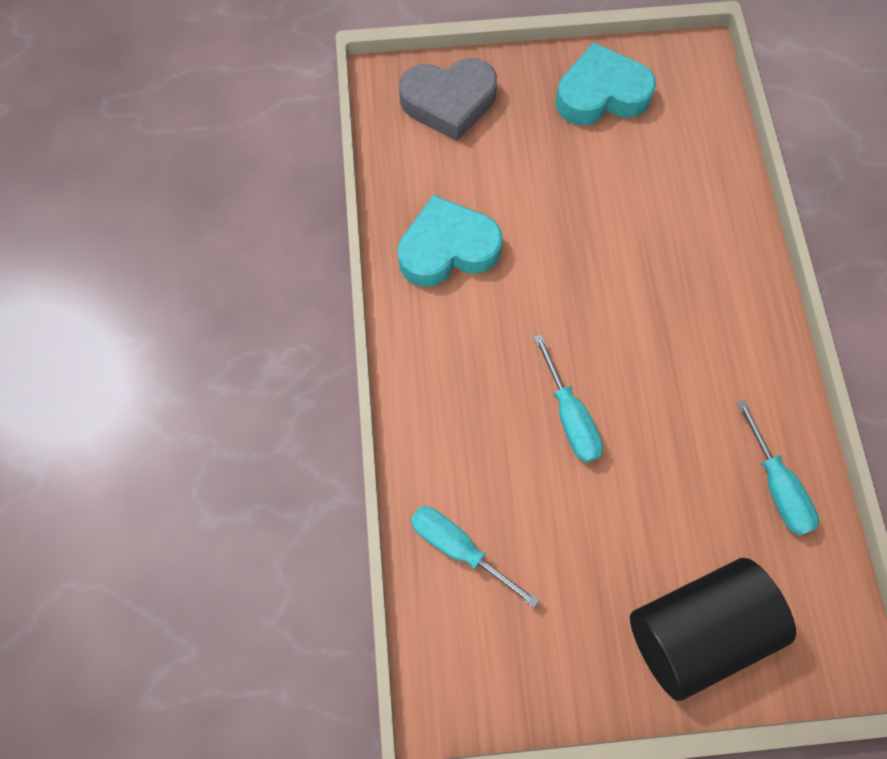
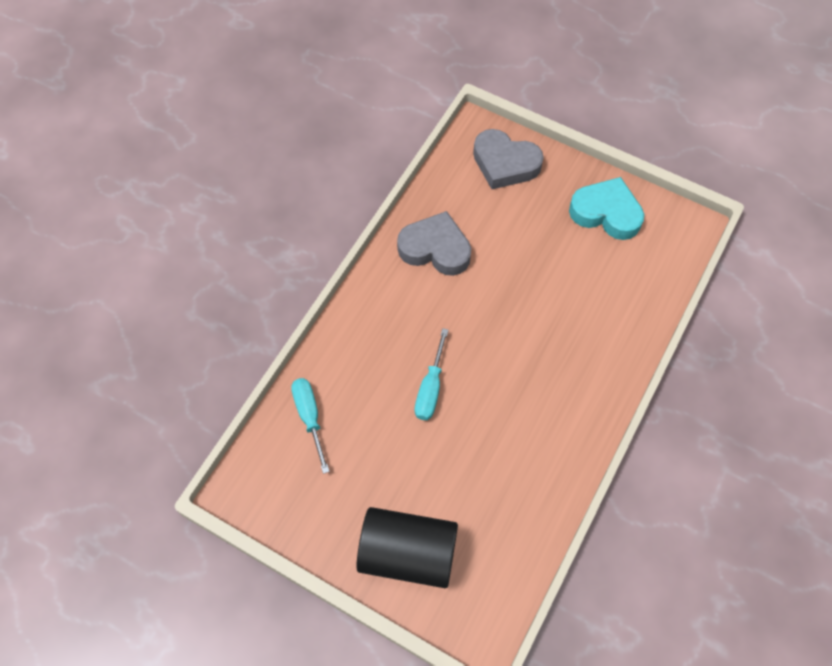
camera: 35 degrees right, 5 degrees down
turquoise heart [398,195,503,287] -> grey heart [397,211,471,276]
turquoise screwdriver [736,399,819,536] -> none

